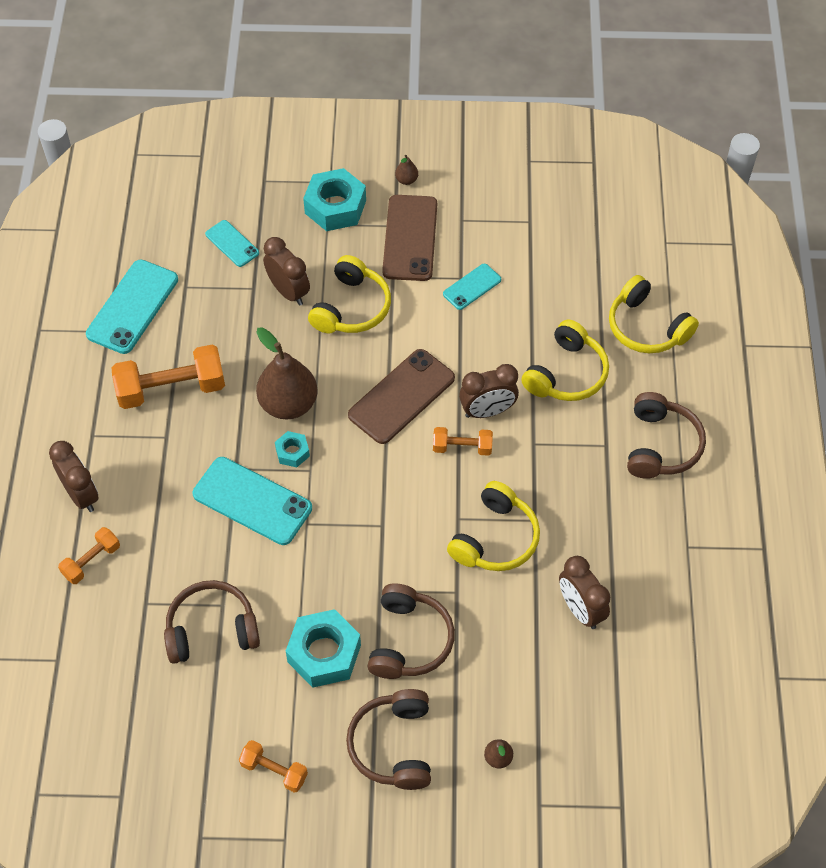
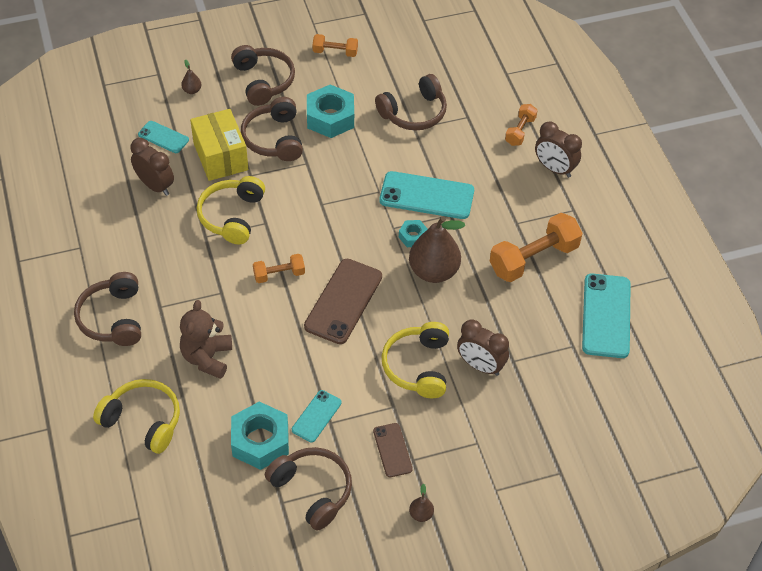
camera: 160 degrees right, 5 degrees down
turquoise phone [205,220,259,267] -> turquoise phone moved to [138,121,189,153]
turquoise nut [303,168,366,231] -> turquoise nut moved to [231,402,289,470]
brown phone [382,195,437,281] -> brown phone [373,423,413,477], size x0.55
brown clock [459,364,519,418] -> none
yellow headphones [521,320,609,401] -> brown teddy bear [180,300,232,379]
none -> yellow box [190,109,248,181]
none -> brown headphones [265,447,352,530]

